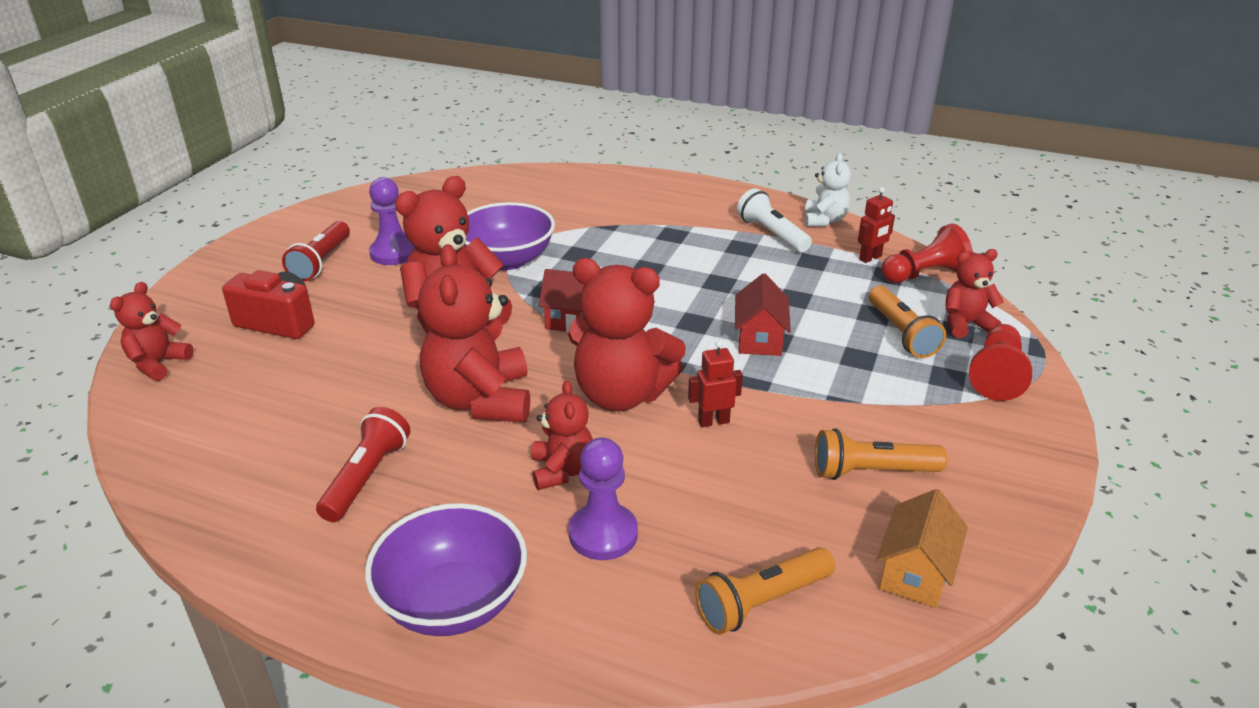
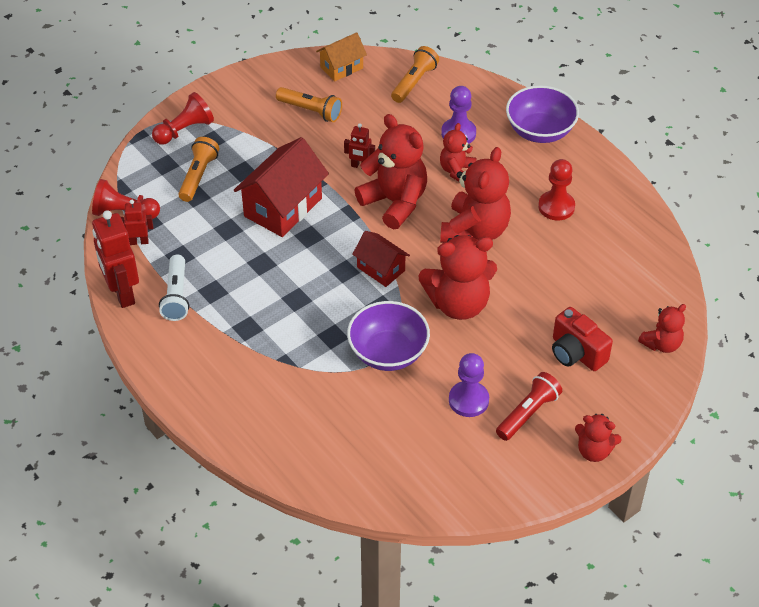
camera: 150 degrees left, 15 degrees up
red flashlight [316,407,410,522] -> red pawn [538,159,575,221]
orange flashlight [695,547,835,635] -> orange flashlight turned 60 degrees counterclockwise [391,46,439,103]
red house [735,274,791,356] -> red house [233,137,329,237], size x1.74
white teddy bear [805,153,851,227] -> red robot [92,210,139,308]
red teddy bear [946,249,1004,338] -> red teddy bear moved to [575,414,622,462]

